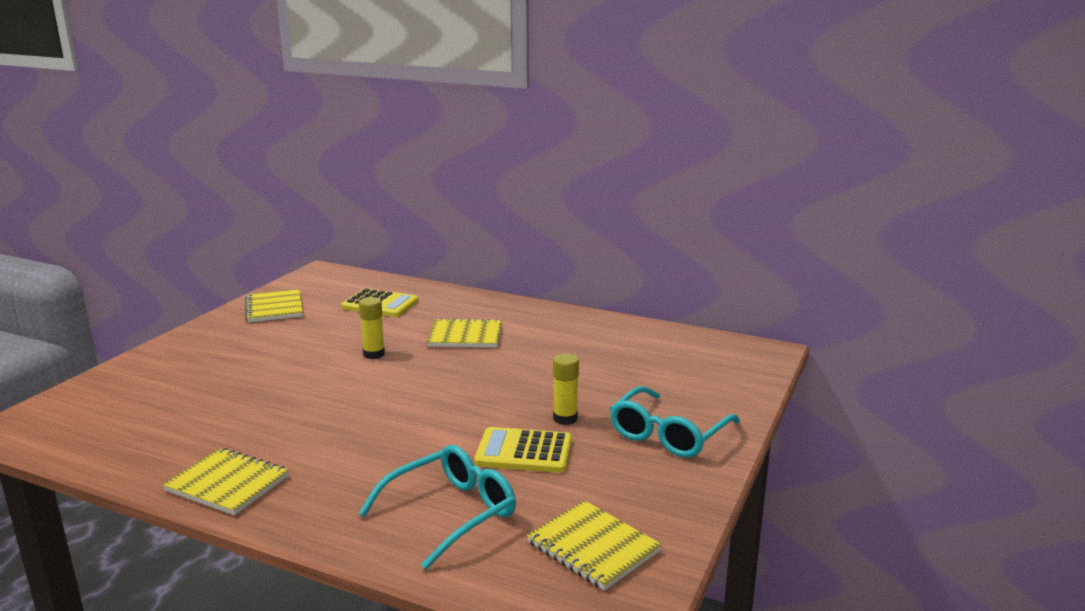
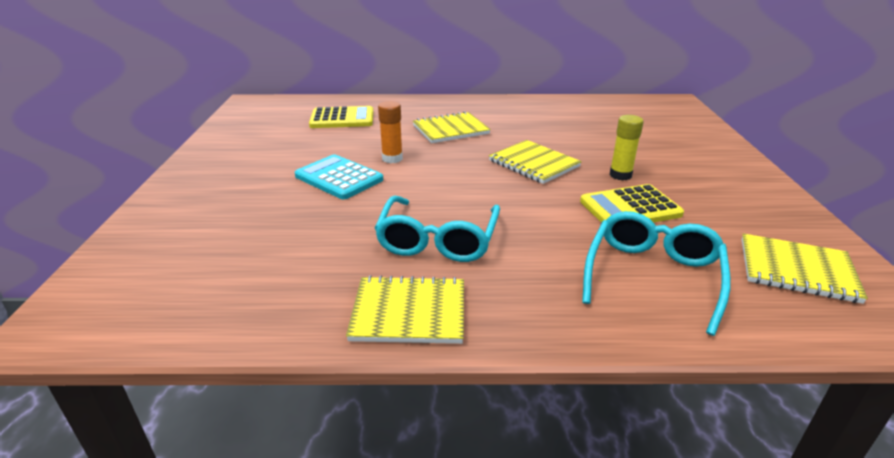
camera: 25 degrees left, 10 degrees up
yellow notebook [245,289,303,322] -> yellow notebook moved to [489,140,582,184]
yellow glue stick [359,297,385,359] -> orange glue stick [378,101,403,163]
turquoise glasses [610,386,740,458] -> turquoise glasses moved to [374,196,500,262]
none -> turquoise calculator [295,154,383,199]

